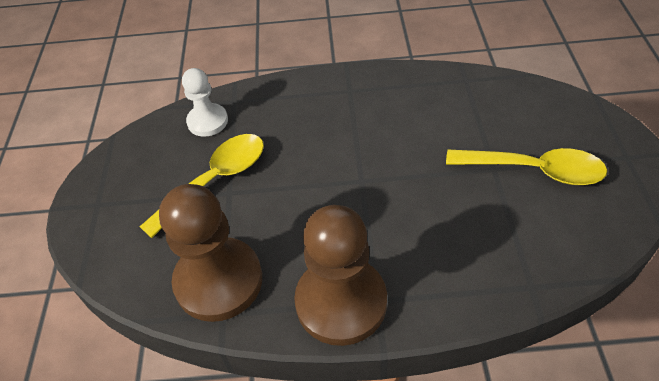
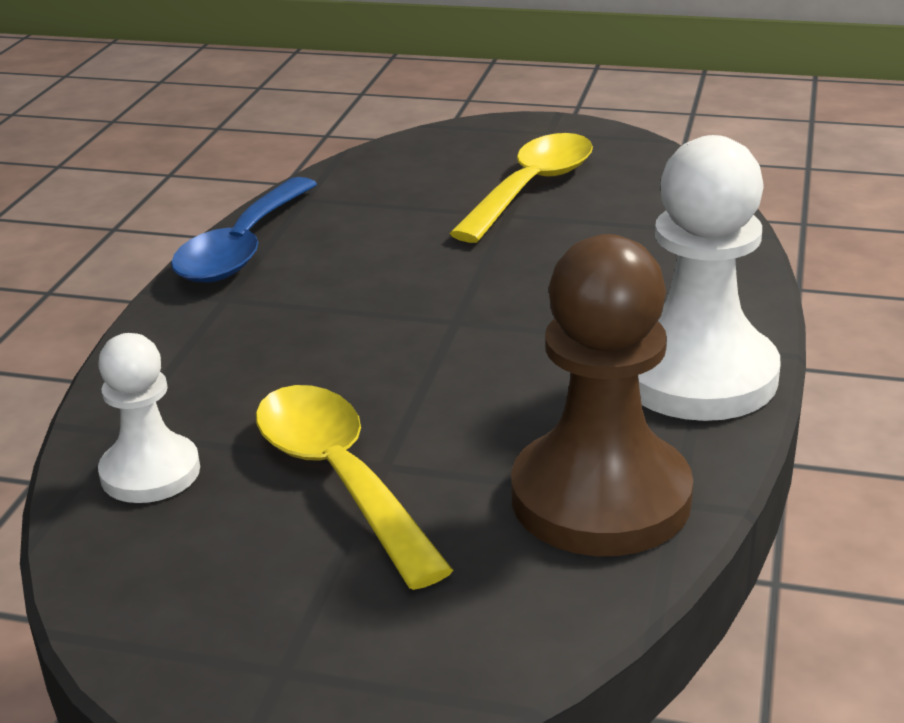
camera: 75 degrees left, 20 degrees down
brown pawn [294,205,387,346] -> white pawn [638,135,781,421]
none -> blue spoon [171,177,317,282]

